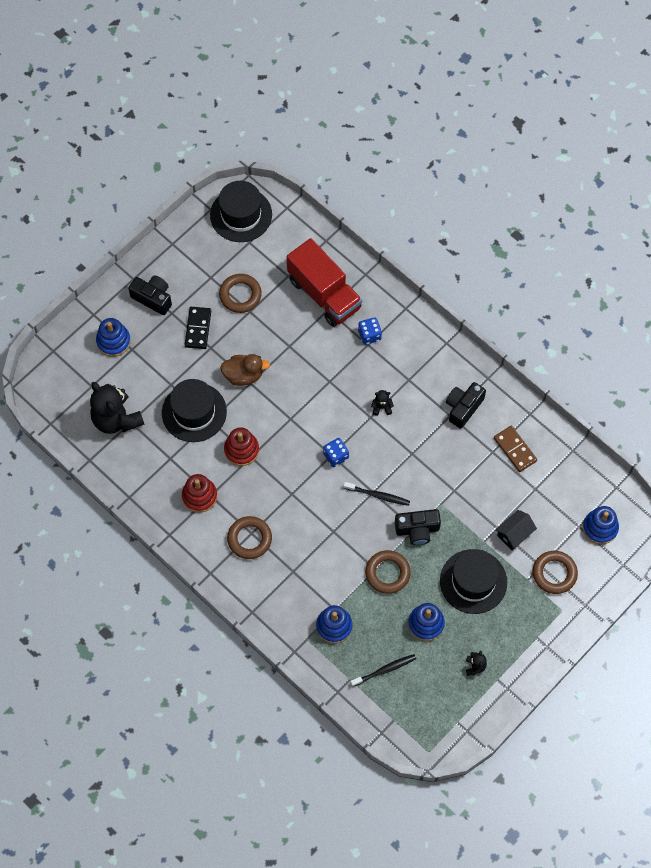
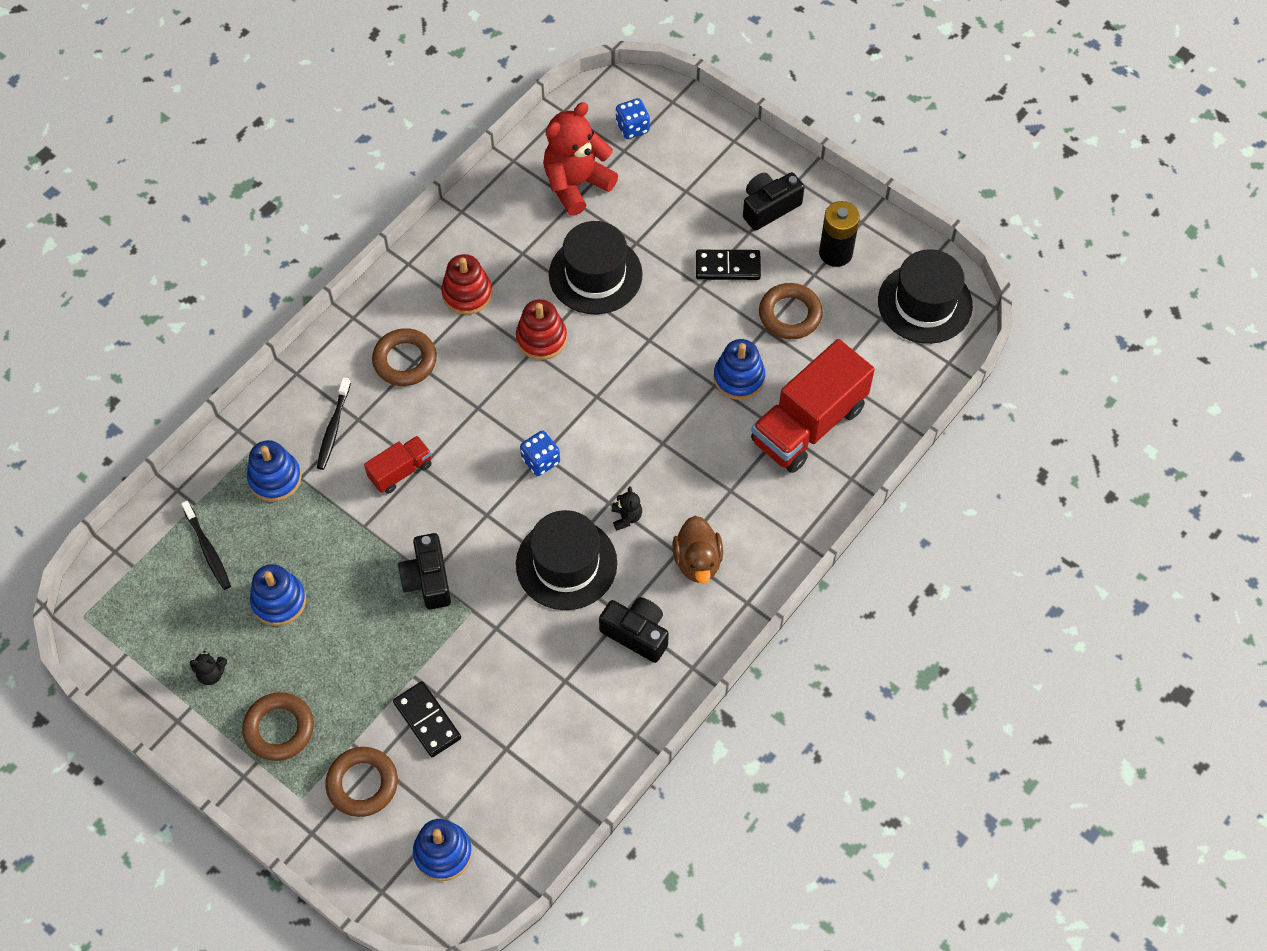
camera: 85 degrees right, 5 degrees down
black teddy bear [90,382,144,434] -> red teddy bear [543,102,618,216]
blue stacking toy [96,318,131,357] -> blue stacking toy moved to [713,339,765,400]
black camera [128,276,172,315] -> black camera turned 150 degrees counterclockwise [743,172,805,231]
brown duck [220,354,270,386] -> brown duck moved to [673,516,723,584]
black toothbrush [344,482,410,506] -> black toothbrush moved to [317,377,351,470]
blue dice [358,317,382,345] -> blue dice moved to [616,98,650,139]
brown ring [365,550,411,594] -> brown ring moved to [242,692,314,761]
black hat [440,549,507,614] -> black hat moved to [516,510,617,610]
brown domino [494,426,537,472] -> none
black house [495,510,537,550] -> black domino [393,681,461,757]
none -> red truck [364,436,432,494]
none -> black battery [819,201,860,267]

